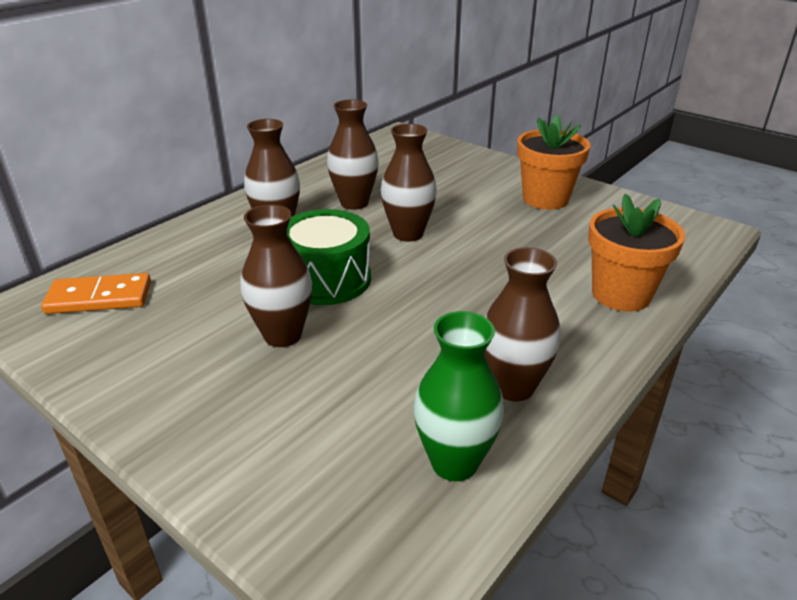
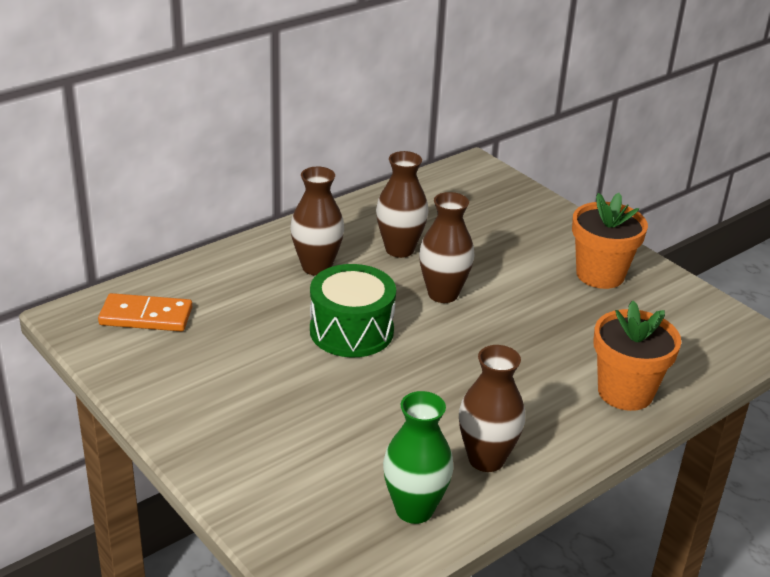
camera: 10 degrees right, 0 degrees up
brown vase [240,205,312,347] -> none

